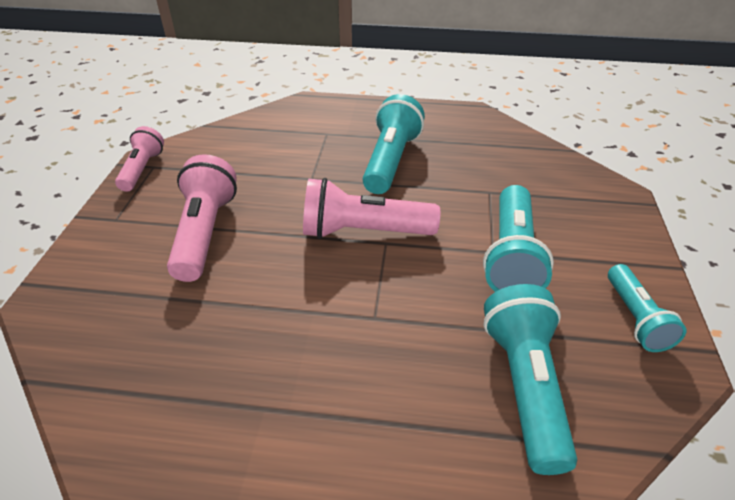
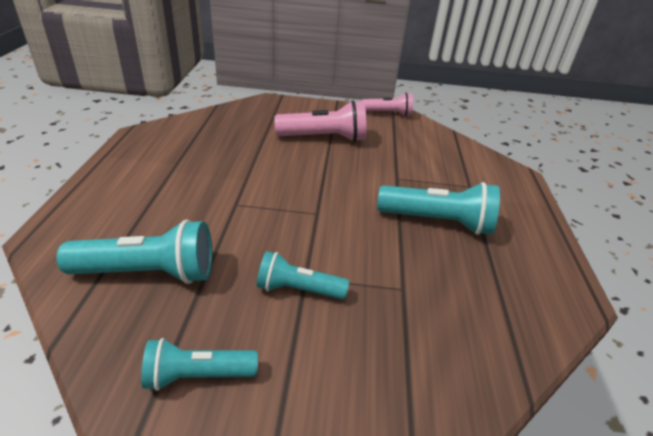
camera: 85 degrees right, 5 degrees down
pink flashlight [303,178,440,239] -> none
turquoise flashlight [483,185,554,292] -> turquoise flashlight [257,251,349,300], size x0.63

